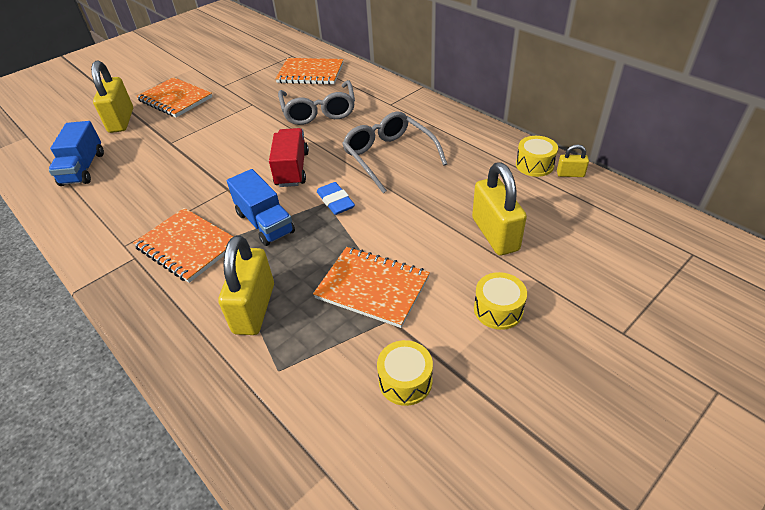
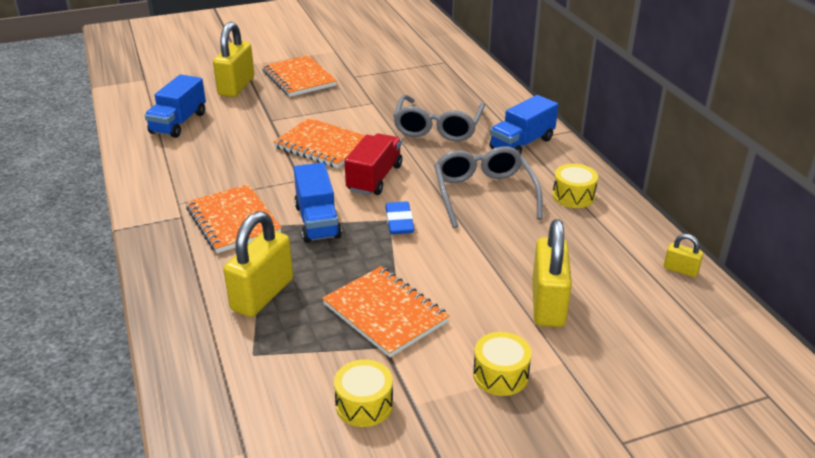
camera: 20 degrees right, 10 degrees down
orange notebook [275,58,343,85] -> orange notebook moved to [273,118,365,168]
yellow drum [516,136,558,177] -> yellow drum moved to [552,164,598,208]
none -> blue truck [490,95,558,154]

